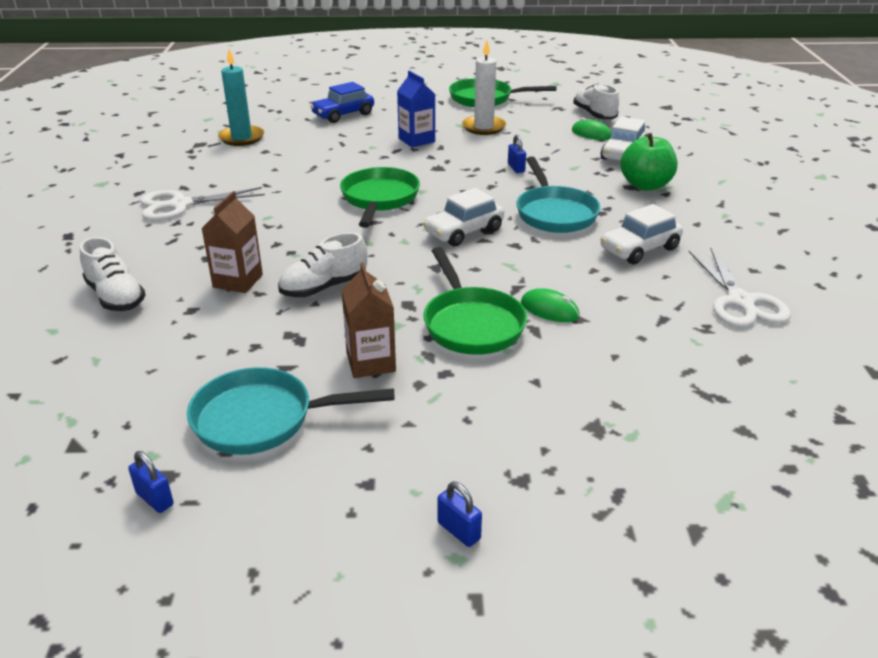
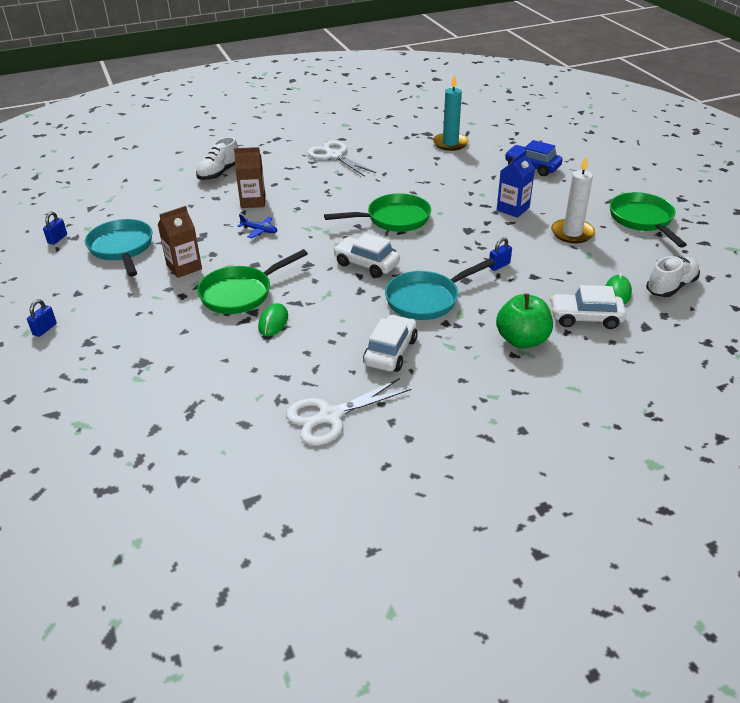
camera: 70 degrees right, 5 degrees up
white shoe [278,232,367,297] -> blue plane [238,214,278,238]
white car [600,204,683,265] -> white car turned 75 degrees clockwise [363,315,418,372]

